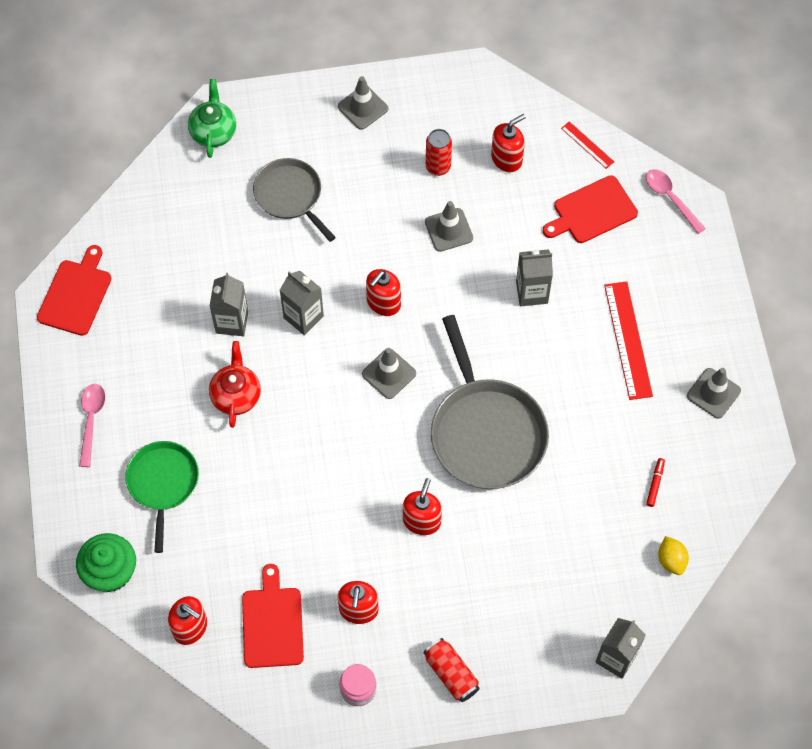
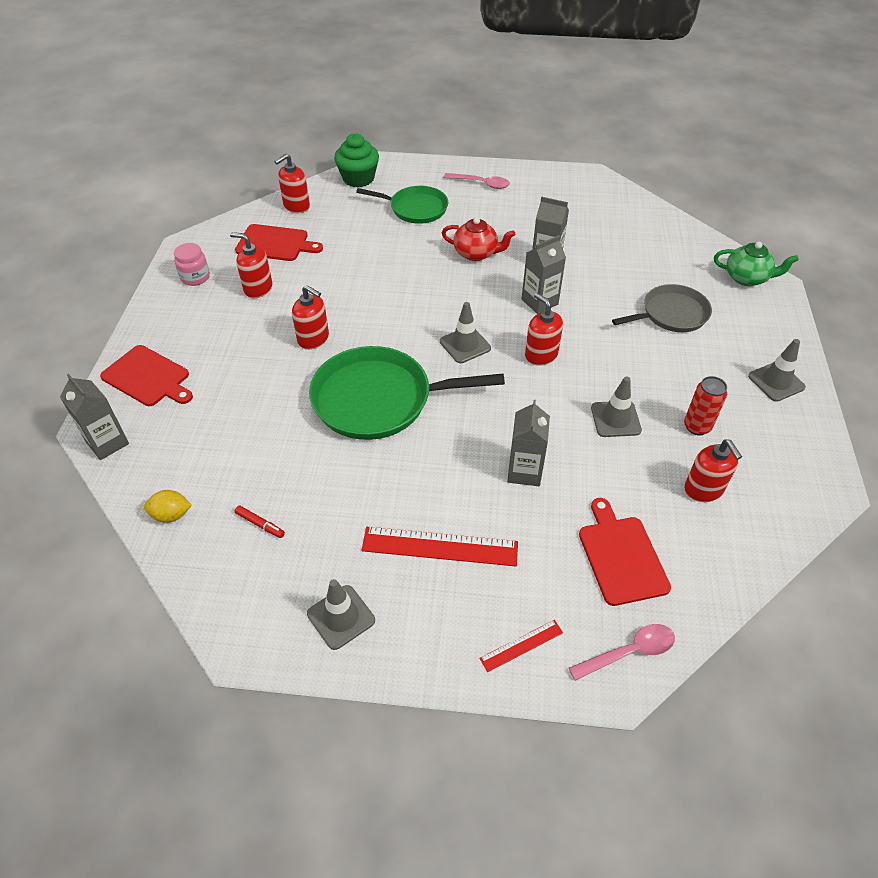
camera: 105 degrees right, 15 degrees down
red cutting board [37,245,112,336] -> red cutting board moved to [100,345,193,406]
red can [424,638,480,702] -> none
grey pan [431,315,549,489] -> green pan [309,346,505,440]
red ruler [561,121,614,169] -> red ruler moved to [479,620,563,672]

